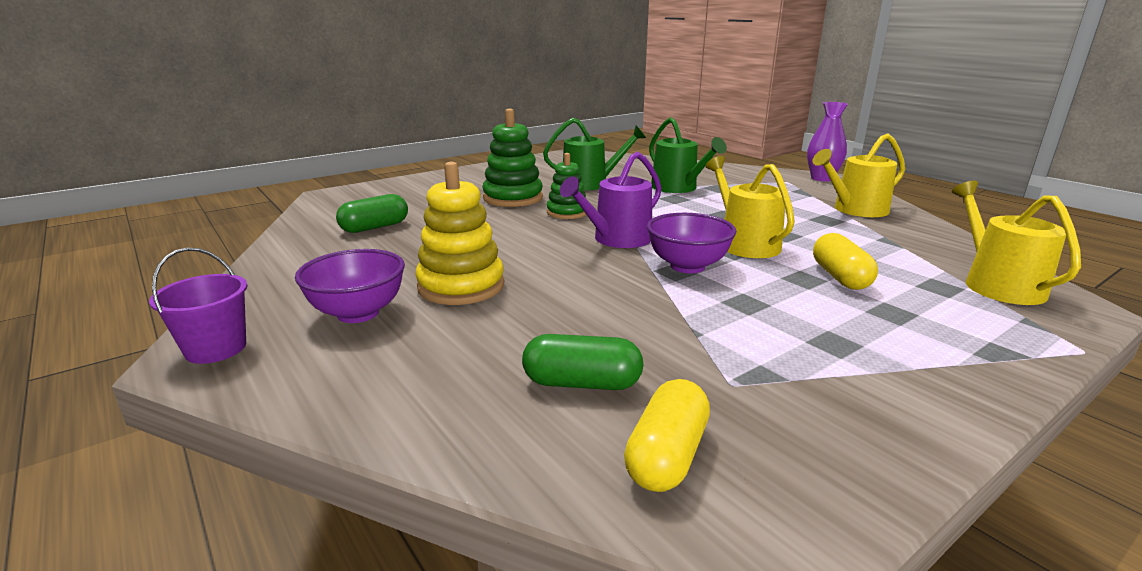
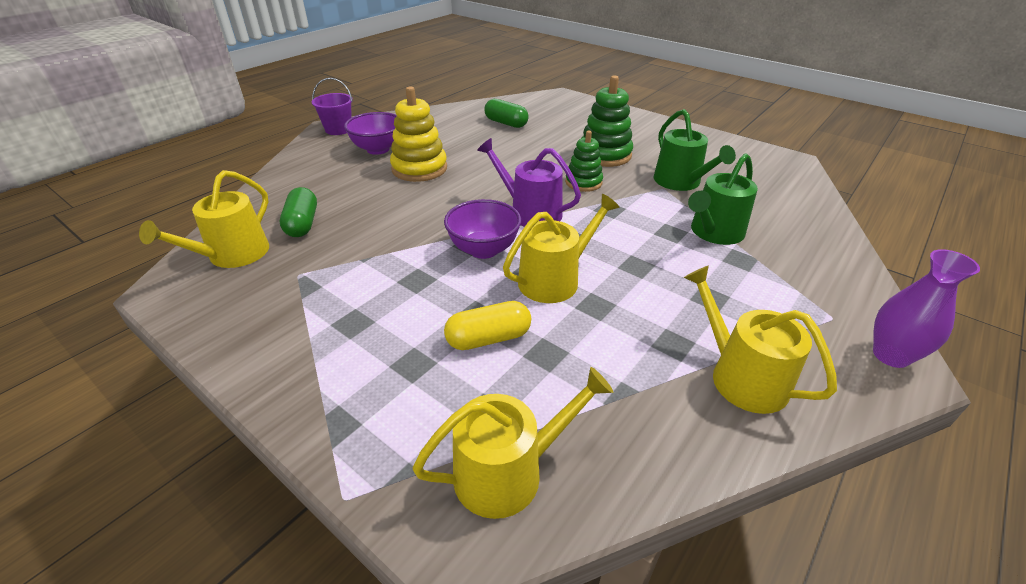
camera: 75 degrees right, 15 degrees up
yellow capsule [624,379,710,492] -> yellow watering can [139,170,269,268]

